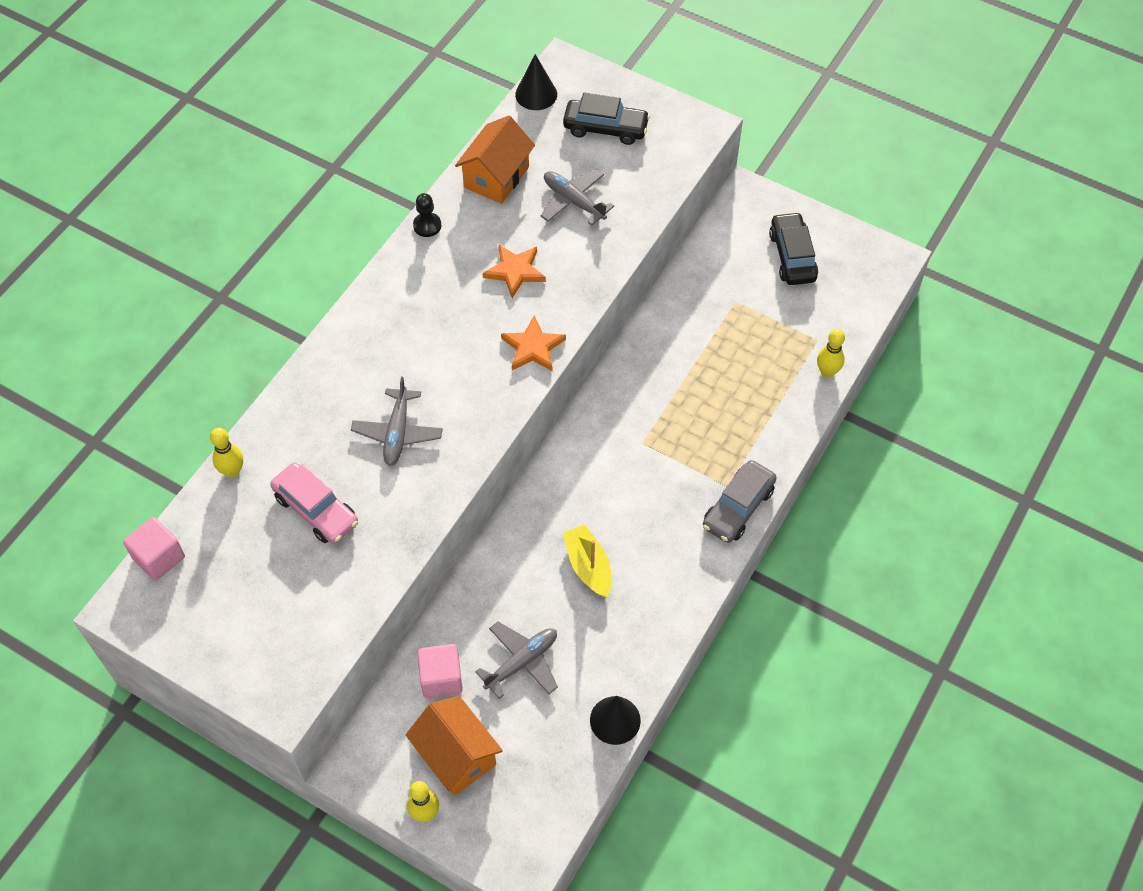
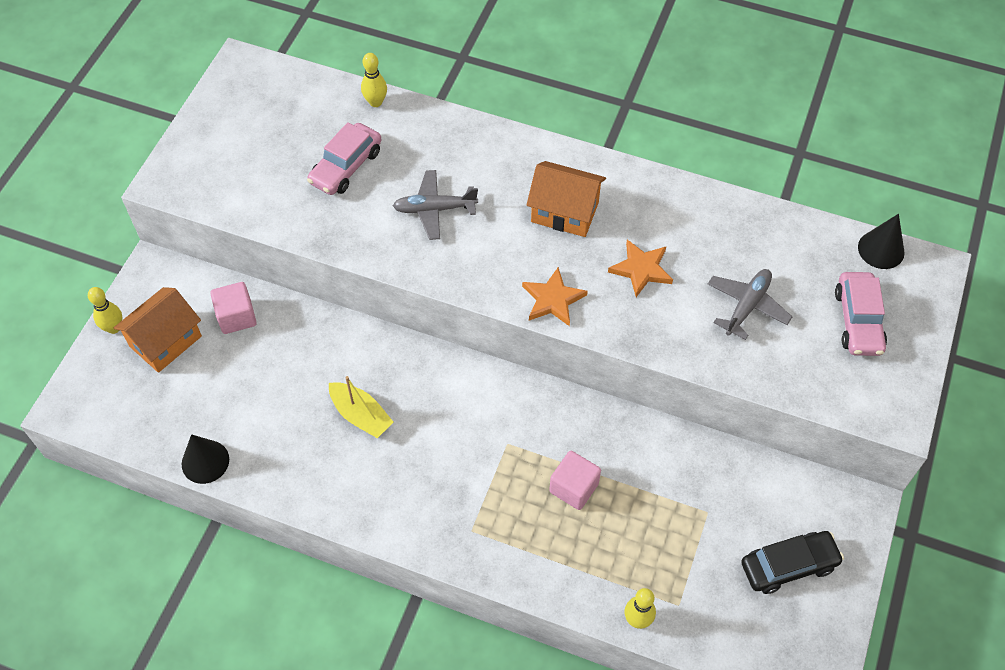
camera: 80 degrees right, 0 degrees up
pink cube [123,517,185,581] -> pink cube moved to [549,451,601,510]
black pawn [413,193,441,237] -> none
orange house [455,116,535,204] -> orange house moved to [526,161,606,237]
grey plane [475,622,558,699] -> none
black car [563,93,650,145] -> pink car [835,272,887,356]
yellow boat [563,525,611,597] -> yellow boat turned 75 degrees clockwise [329,376,394,438]
grey car [703,460,777,543] -> none

